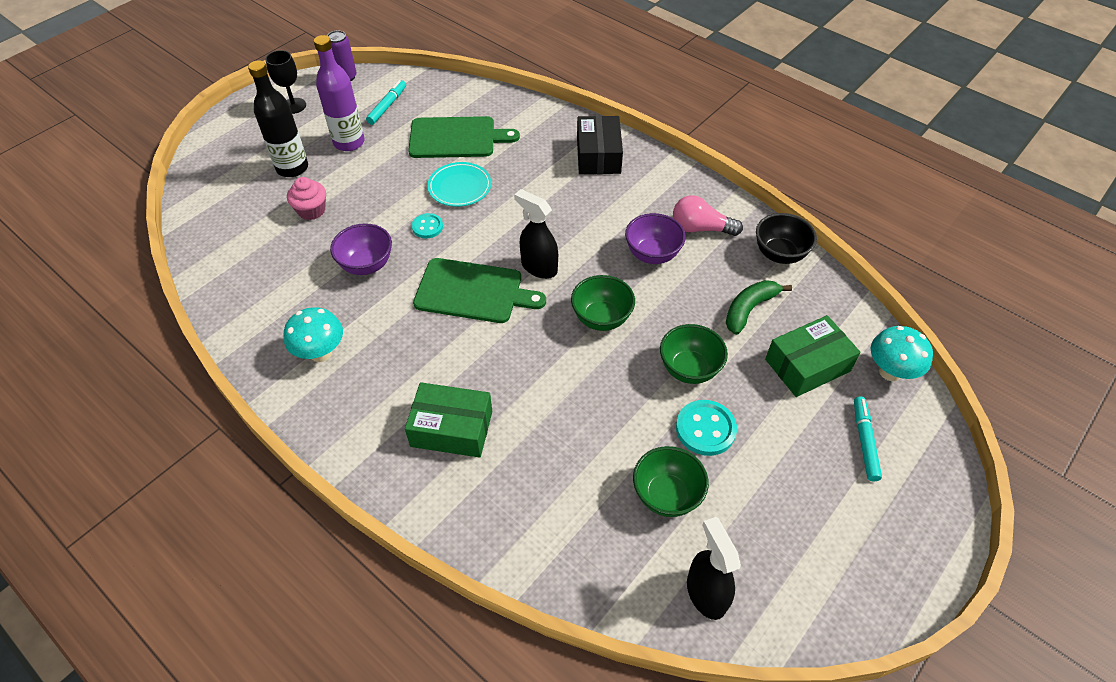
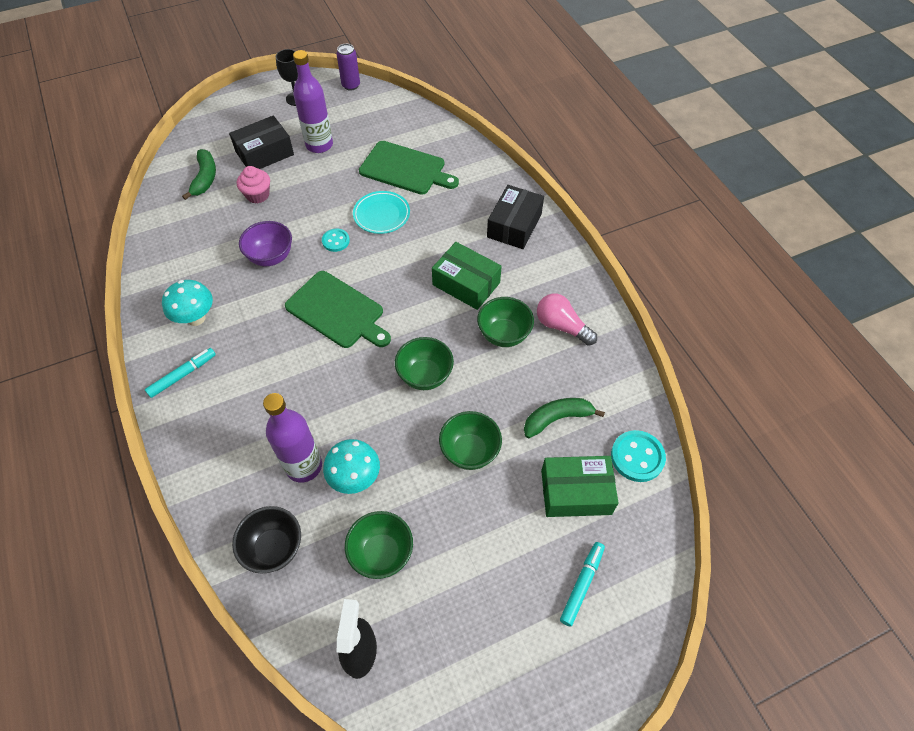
camera: 25 degrees right, 5 degrees up
black bottle [248,60,308,177] -> black box [229,115,294,169]
turquoise marker [366,80,406,125] -> turquoise marker moved to [145,348,216,398]
green box [405,382,492,458] -> green box moved to [432,242,502,310]
black spray bottle [514,189,558,279] -> none
purple bowl [625,213,686,264] -> green bowl [477,297,534,347]
turquoise button [676,400,737,456] -> turquoise button moved to [611,430,666,482]
black bowl [756,213,817,264] -> black bowl moved to [232,506,301,574]
turquoise mushroom [871,326,933,381] -> turquoise mushroom moved to [323,439,380,494]
none -> green banana [182,149,216,200]
none -> purple bottle [263,393,322,483]

